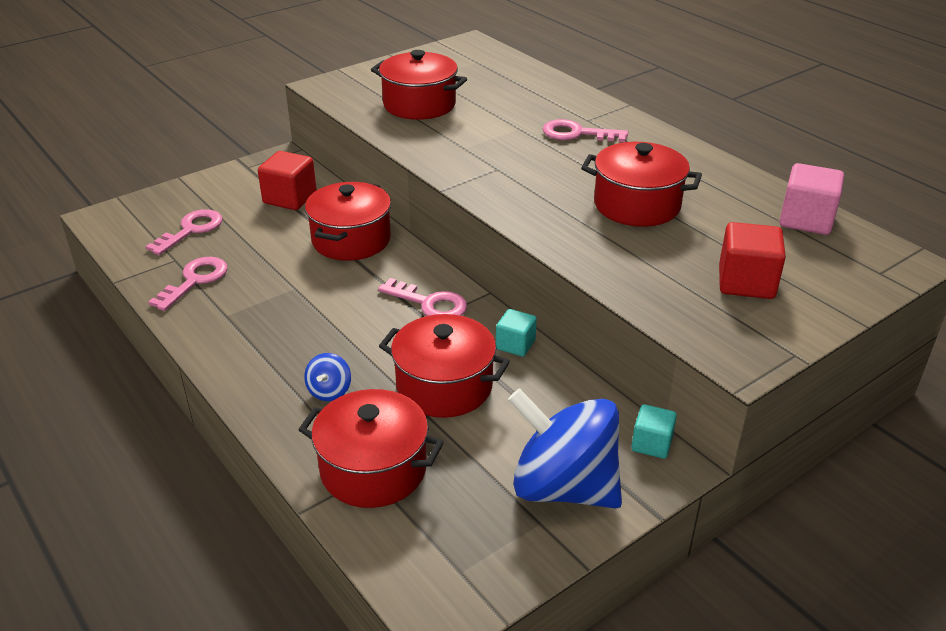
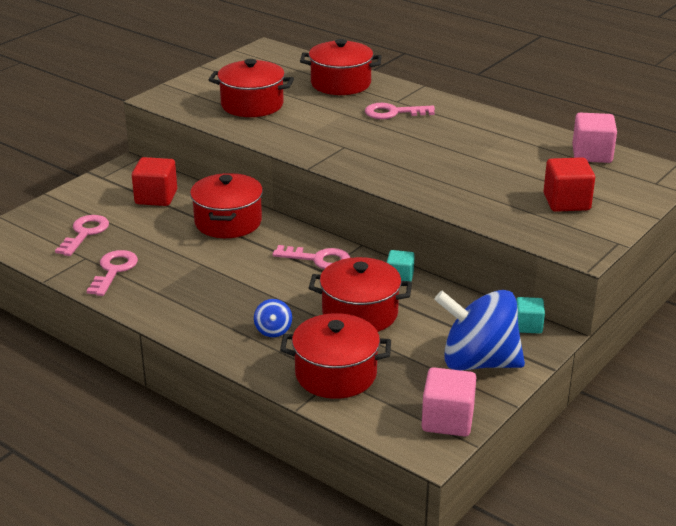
camera: 15 degrees left, 5 degrees down
red pot [581,142,702,227] -> red pot moved to [300,39,382,95]
none -> pink cube [422,367,476,437]

